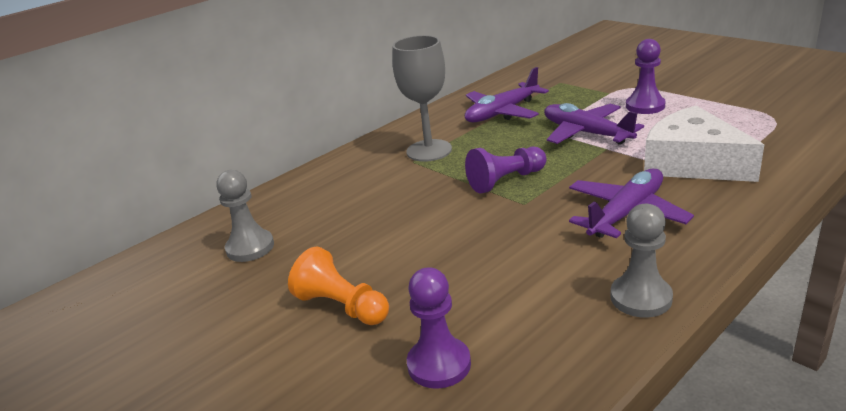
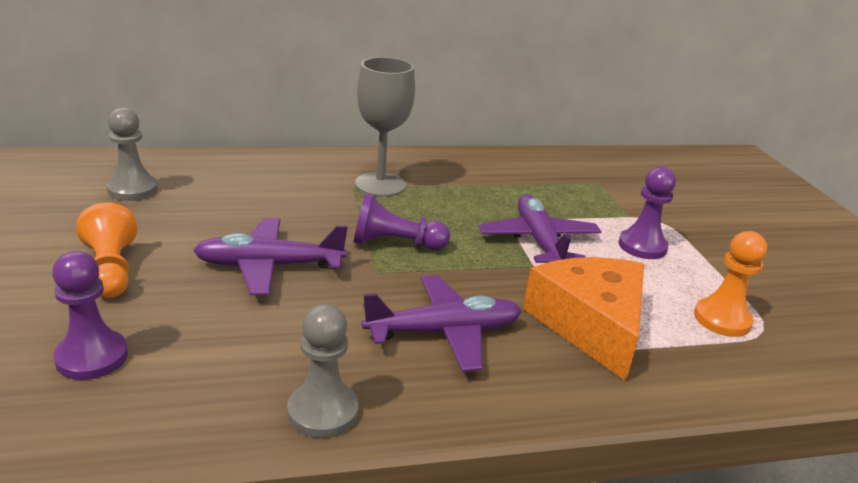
camera: 25 degrees right, 0 degrees up
purple plane [465,67,549,122] -> purple plane moved to [193,218,348,295]
white cheese [644,106,764,182] -> orange cheese [523,257,644,381]
none -> orange pawn [694,231,767,337]

